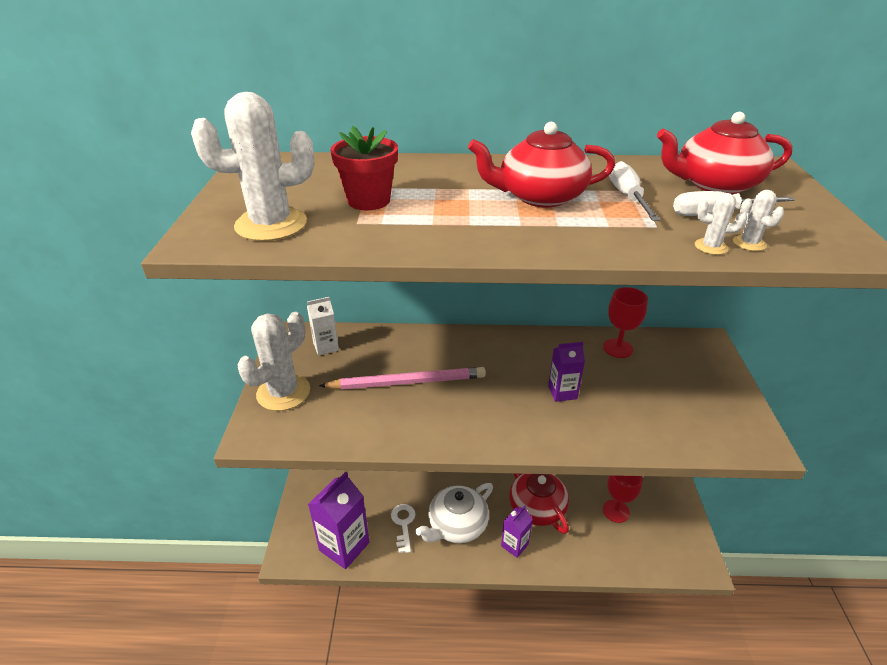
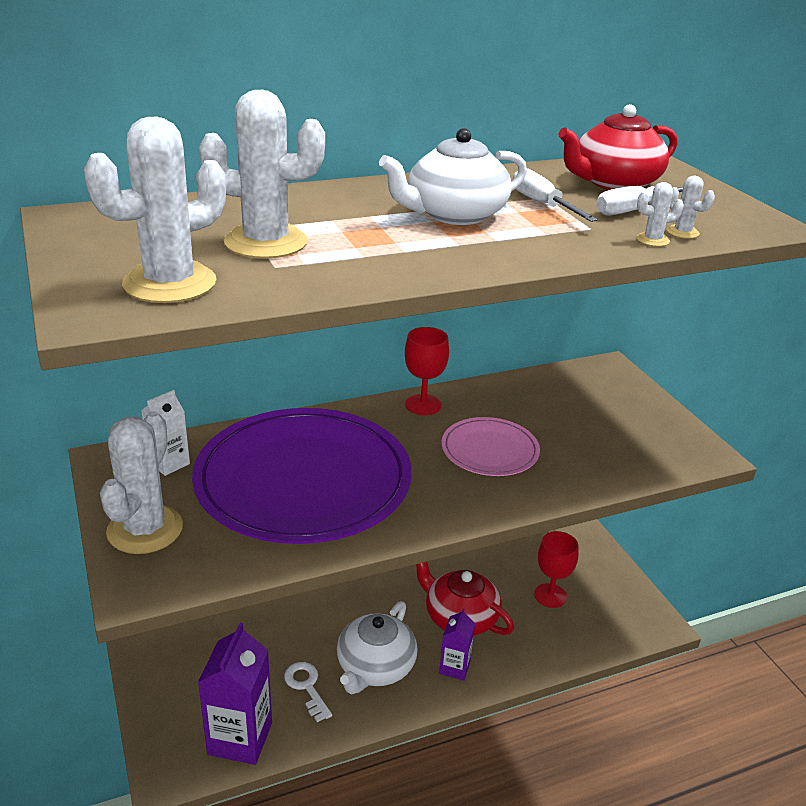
camera: 25 degrees left, 5 degrees down
pink pencil [319,367,486,390] -> purple plate [192,408,412,544]
red flower pot [330,126,398,210] -> white cactus [199,90,325,258]
red teapot [468,122,615,207] -> white teapot [379,128,527,225]
purple carton [548,342,585,402] -> pink plate [442,417,540,476]
red goblet [603,287,648,358] -> red goblet moved to [405,327,449,415]

